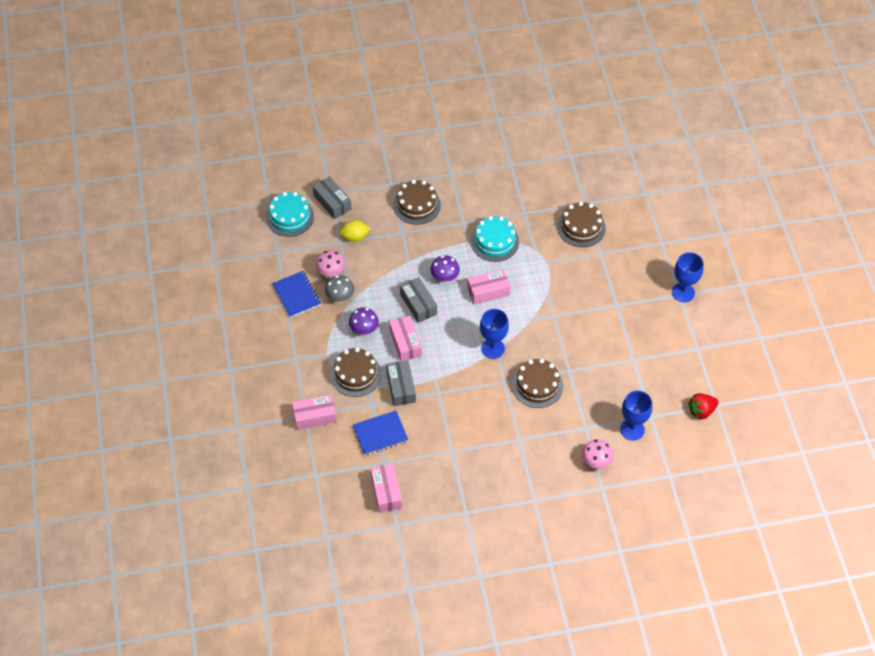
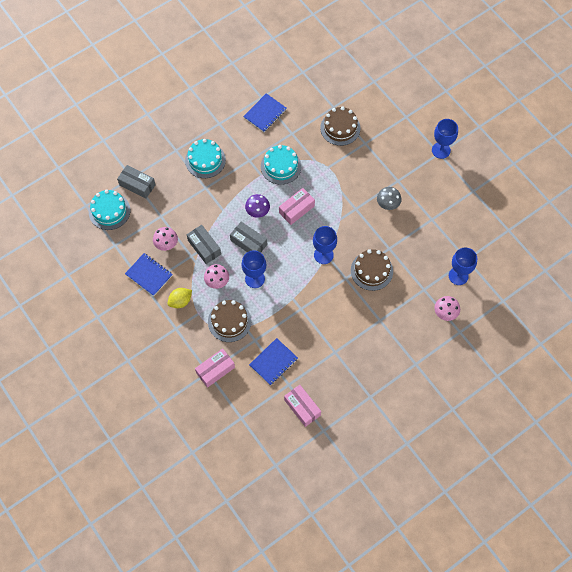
camera: 25 degrees left, 10 degrees up
grey mushroom [325,275,354,303] -> grey mushroom moved to [377,187,401,210]
yellow lemon [339,220,371,242] -> yellow lemon moved to [168,288,192,308]
purple mushroom [349,307,379,335] -> pink mushroom [204,264,229,289]
grey box [386,360,416,406] -> grey box moved to [187,225,221,264]
pink box [389,316,422,361] -> blue goblet [242,250,266,288]
brown cake [393,180,441,225] -> turquoise cake [185,139,226,178]
red strawberry [688,393,718,419] -> none
none -> blue notebook [243,93,287,132]

